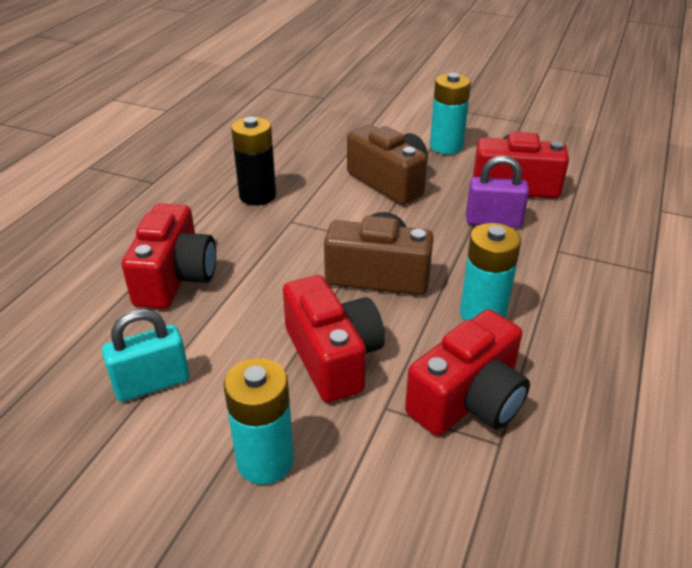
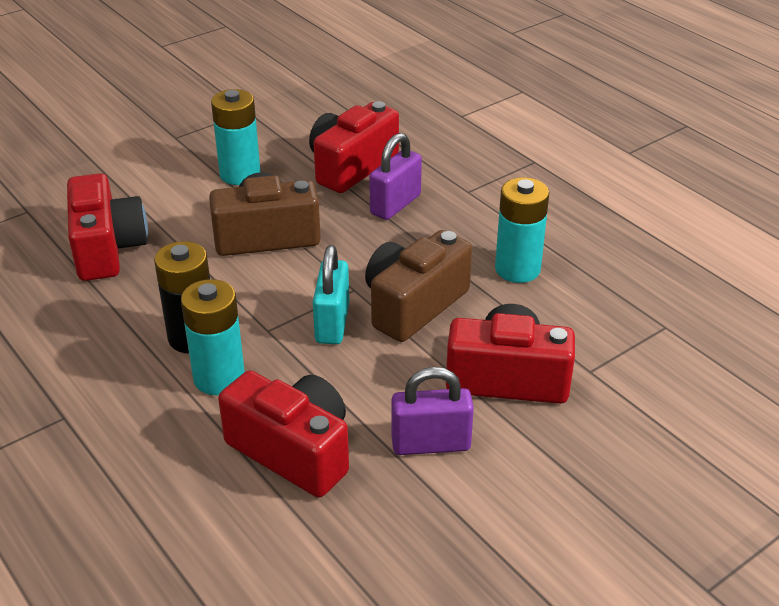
camera: 60 degrees left, 0 degrees up
turquoise padlock [102,309,190,402] -> turquoise padlock moved to [313,245,349,344]
turquoise battery [224,358,294,485] -> turquoise battery moved to [181,279,245,395]
red camera [405,309,530,436] -> red camera moved to [67,173,148,281]
none -> purple padlock [391,367,474,455]

